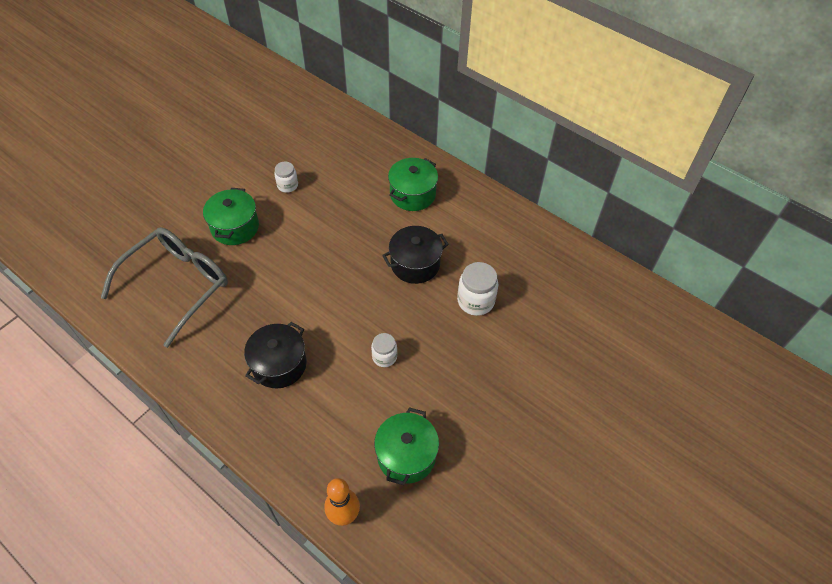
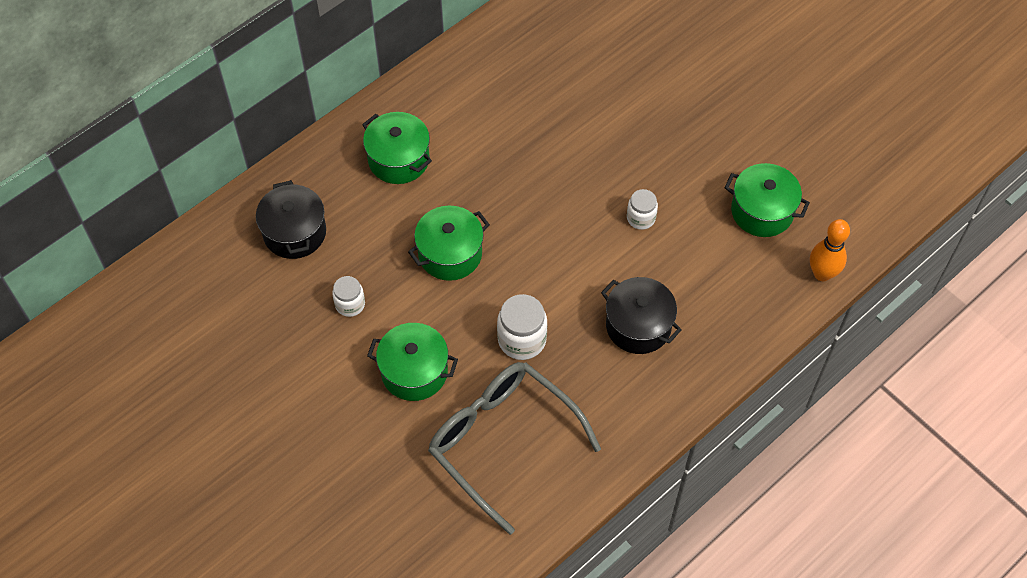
camera: 80 degrees left, 5 degrees up
black pot [382,226,449,284] -> black pot moved to [256,180,326,259]
white jar [457,262,498,316] -> white jar moved to [497,294,547,360]
none -> green pot [408,206,490,281]

